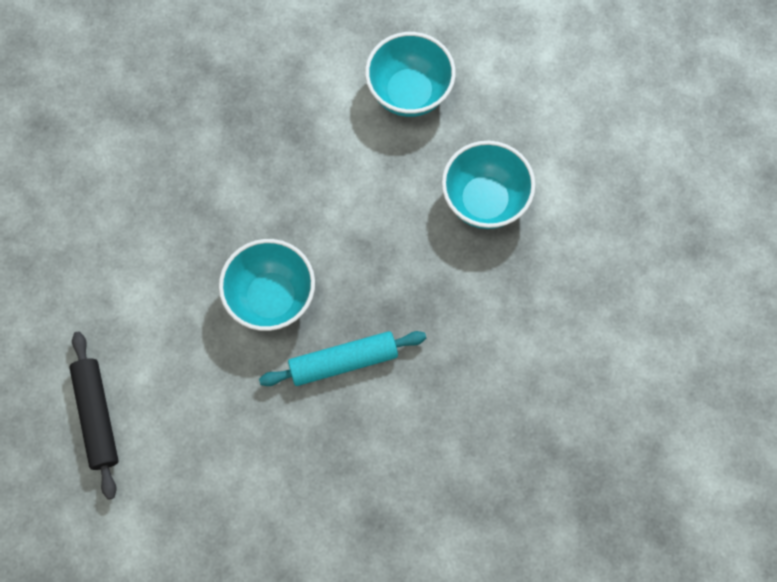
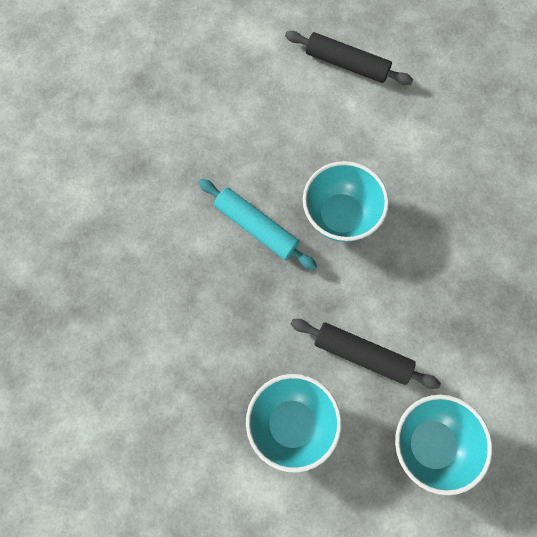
camera: 130 degrees right, 0 degrees up
turquoise rolling pin [259,331,426,386] -> turquoise rolling pin turned 75 degrees counterclockwise [198,179,317,270]
none -> black rolling pin [291,319,441,389]

